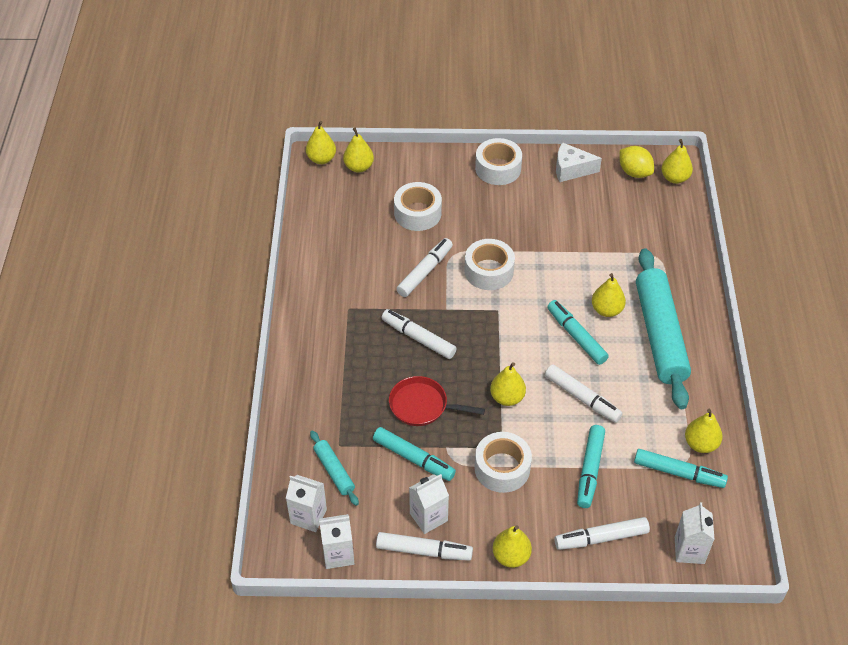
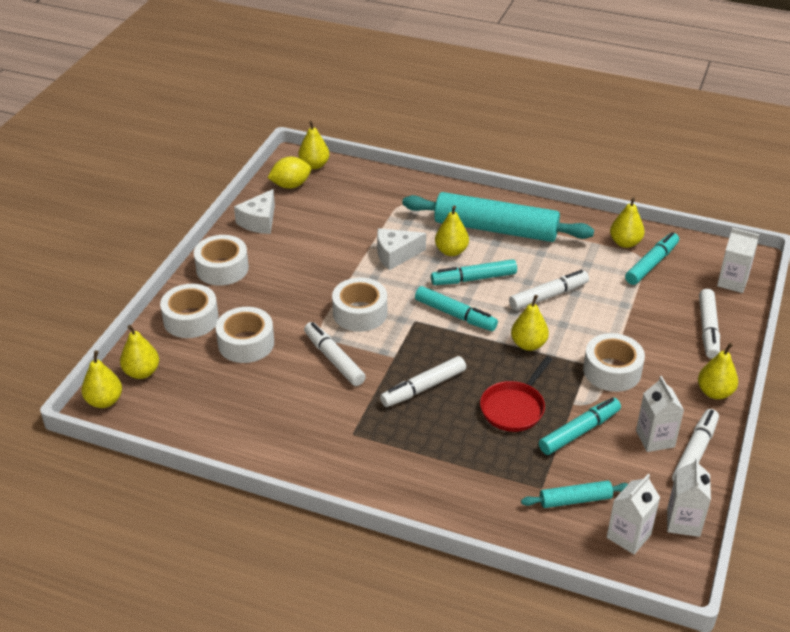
camera: 70 degrees left, 10 degrees down
turquoise marker [577,425,605,508] -> turquoise marker moved to [415,286,498,331]
none -> white tape [160,284,219,338]
none -> white cheese [377,228,426,270]

